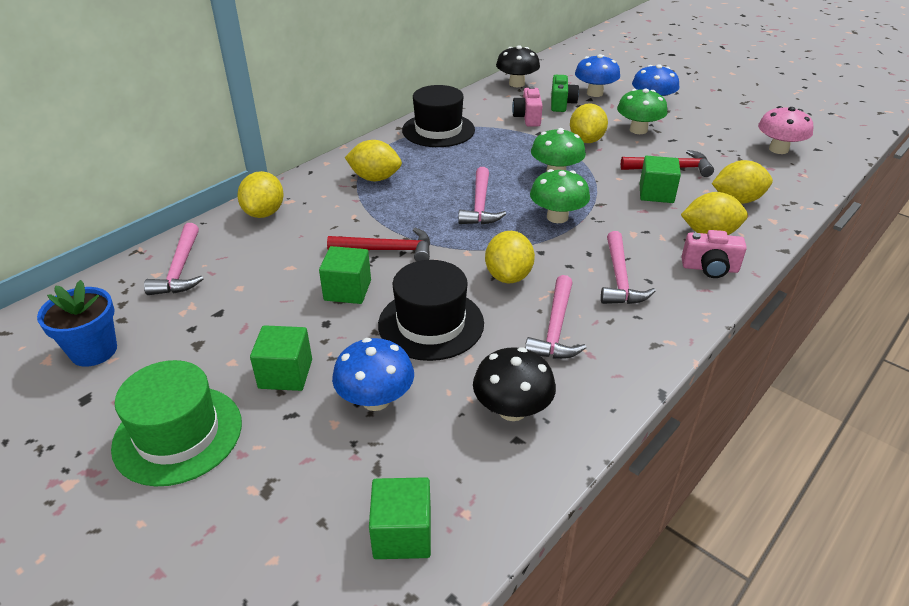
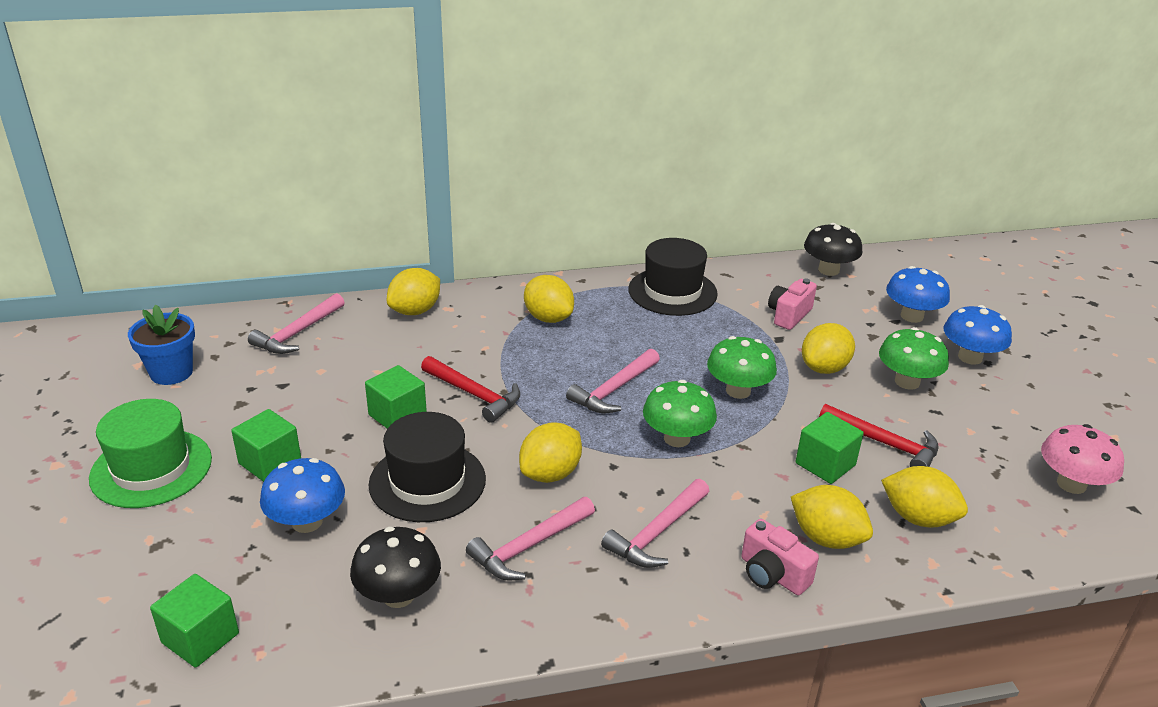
camera: 35 degrees right, 5 degrees down
green camera [551,75,579,112] -> none

